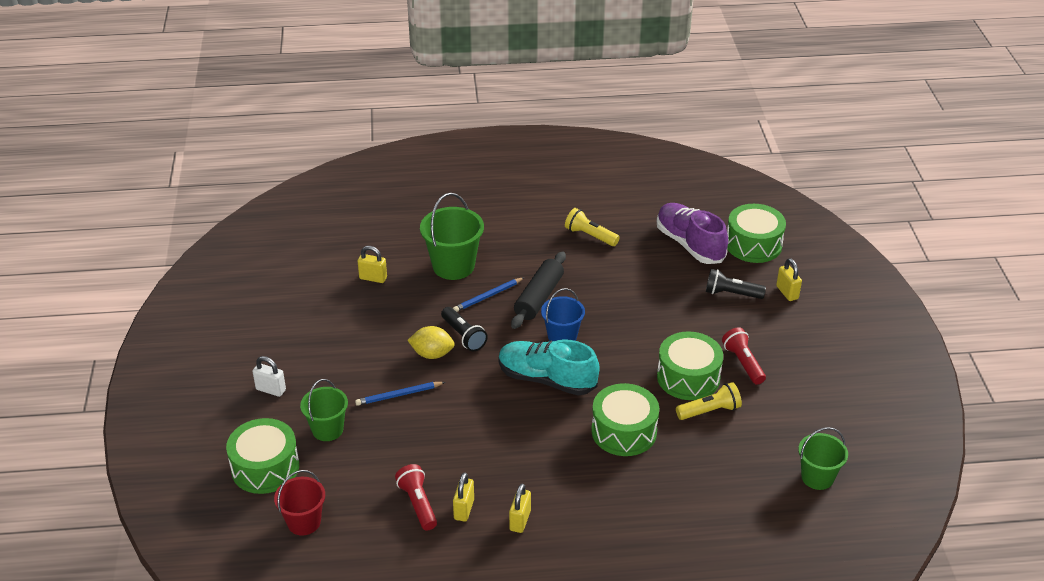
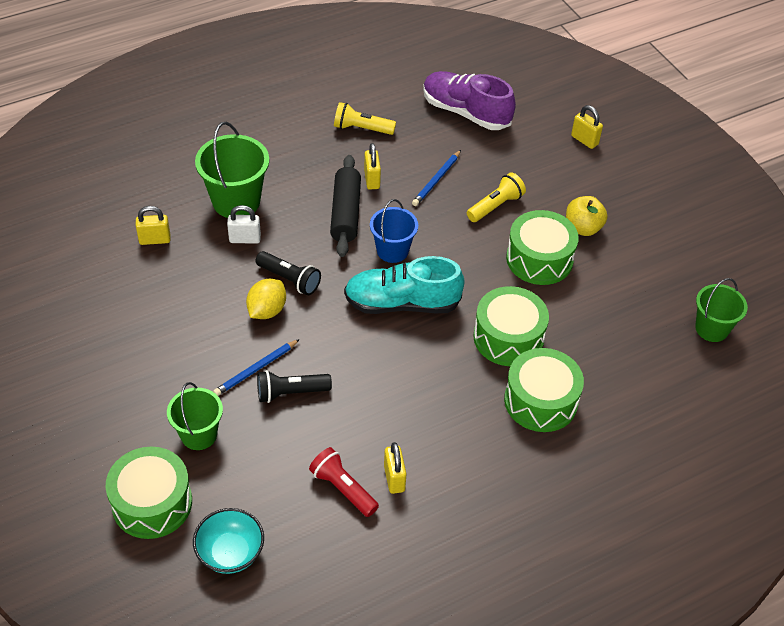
camera: 25 degrees left, 10 degrees up
white padlock [253,356,286,397] -> white padlock moved to [227,205,261,244]
red bucket [274,470,325,535] -> turquoise bowl [193,508,264,574]
yellow lemon [408,326,455,359] -> yellow lemon turned 45 degrees counterclockwise [246,279,286,319]
blue pencil [453,277,525,312] -> blue pencil moved to [412,150,461,206]
yellow padlock [509,484,531,533] -> yellow padlock moved to [364,143,381,190]
yellow flashlight [676,382,742,420] -> yellow flashlight moved to [467,172,526,222]
black flashlight [706,269,766,299] -> black flashlight moved to [257,370,332,403]
red flashlight [722,328,766,385] -> yellow apple [566,196,608,236]
green drum [727,204,786,263] -> green drum moved to [504,348,584,432]

